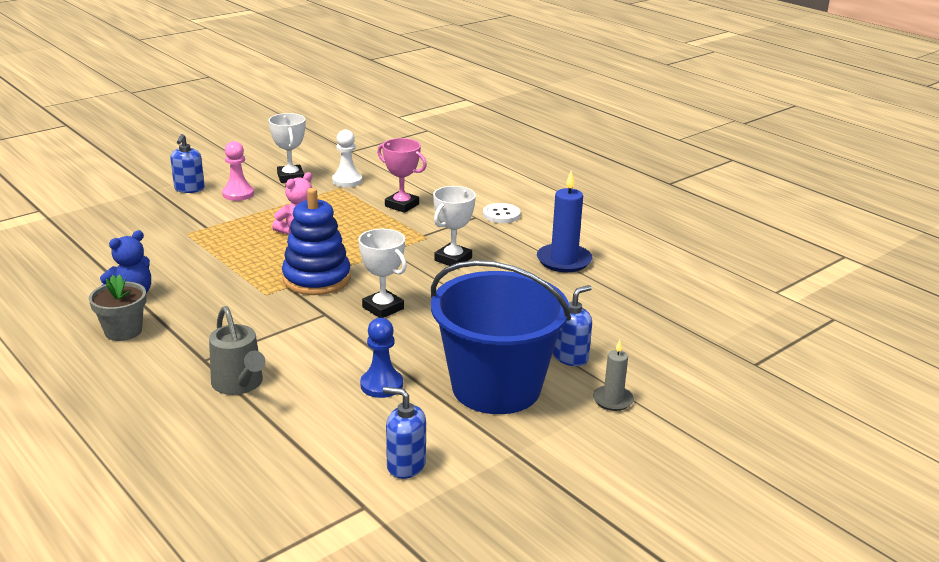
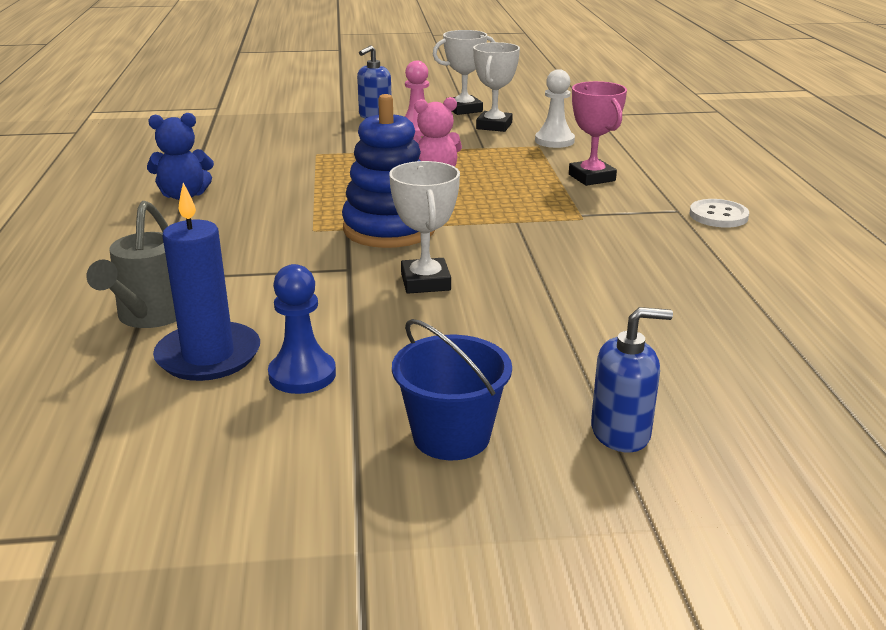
camera: 35 degrees right, 0 degrees up
grey flower pot [89,274,146,341] -> none
blue soap dispenser [383,387,426,479] -> none
blue bucket [431,260,571,414] -> blue bucket [392,319,512,460], size x0.50
white trophy [433,186,476,266] -> white trophy moved to [433,30,495,115]
blue candle [537,171,592,272] -> blue candle moved to [153,183,260,381]
grey candle [593,340,634,411] -> none

